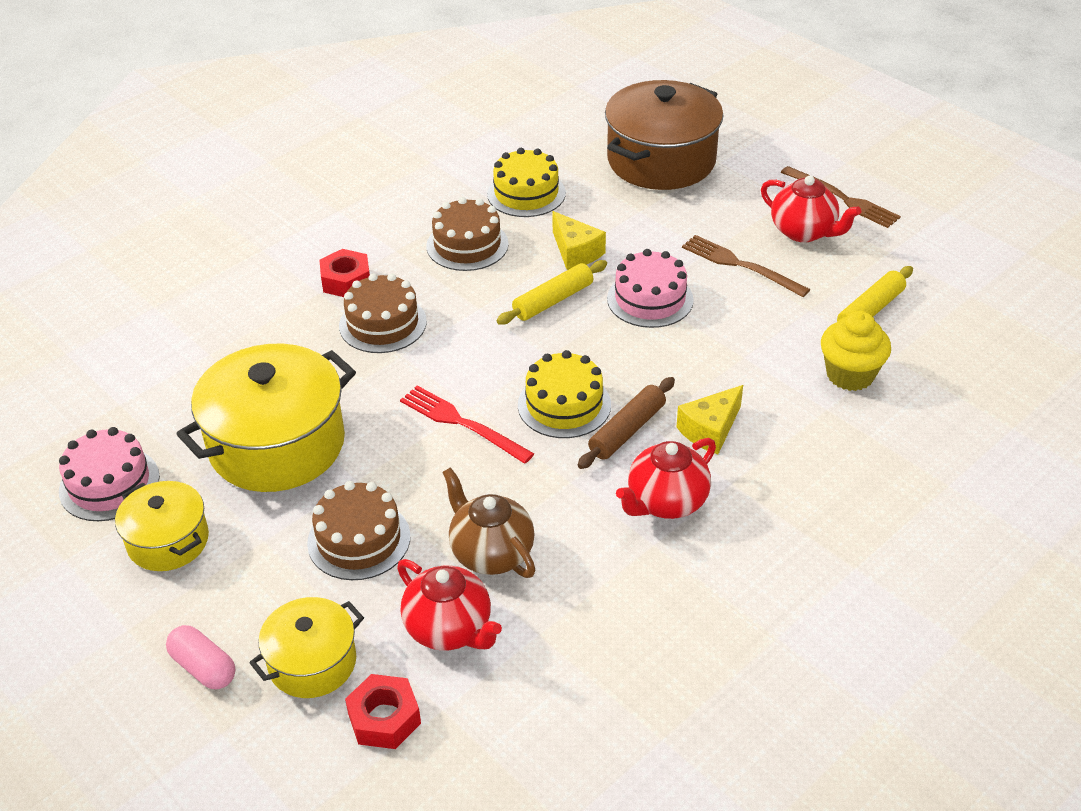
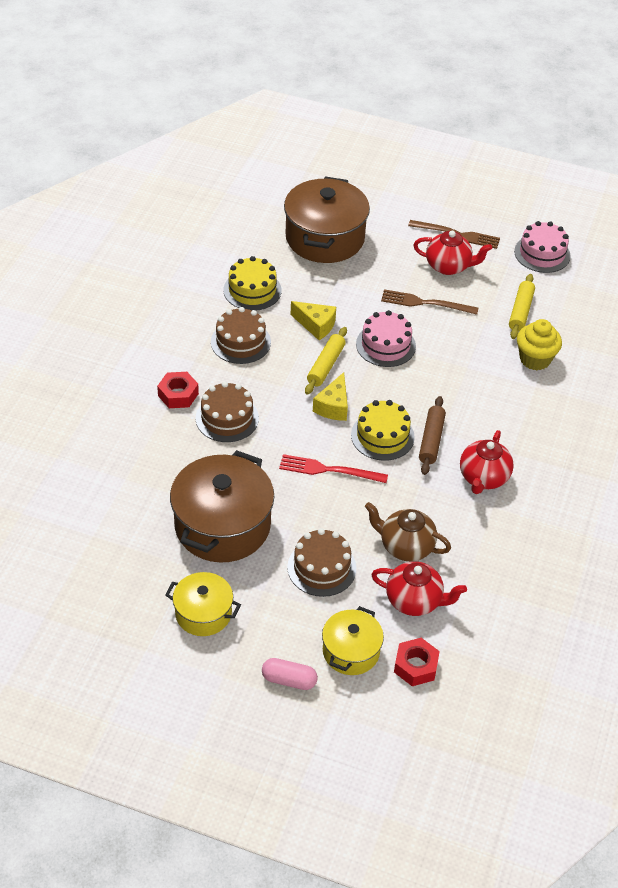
camera: 30 degrees left, 5 degrees up
pink cake [59,427,160,521] -> pink cake moved to [514,221,571,273]
yellow pot [176,344,356,492] -> brown pot [170,450,274,563]
yellow cheese [677,385,743,454] -> yellow cheese moved to [313,372,348,421]

